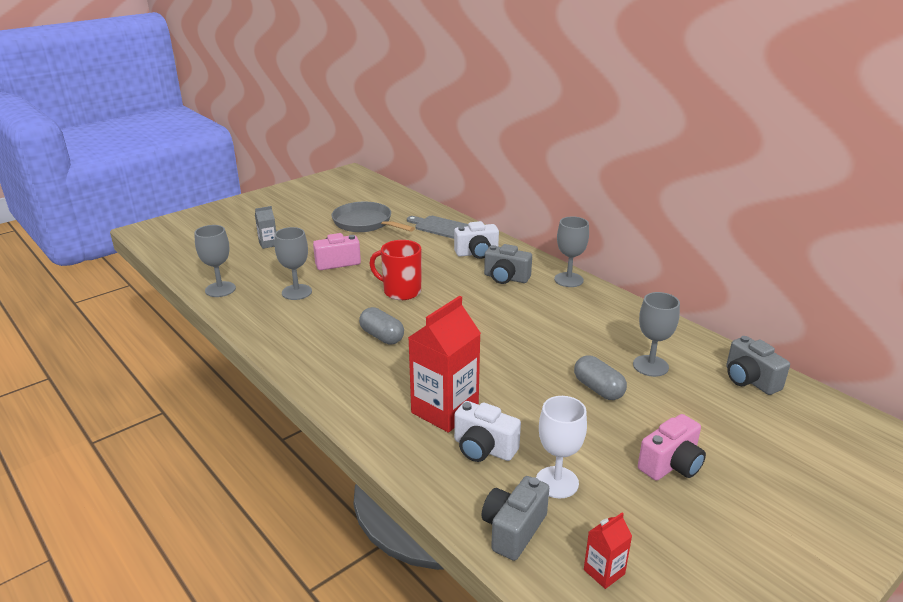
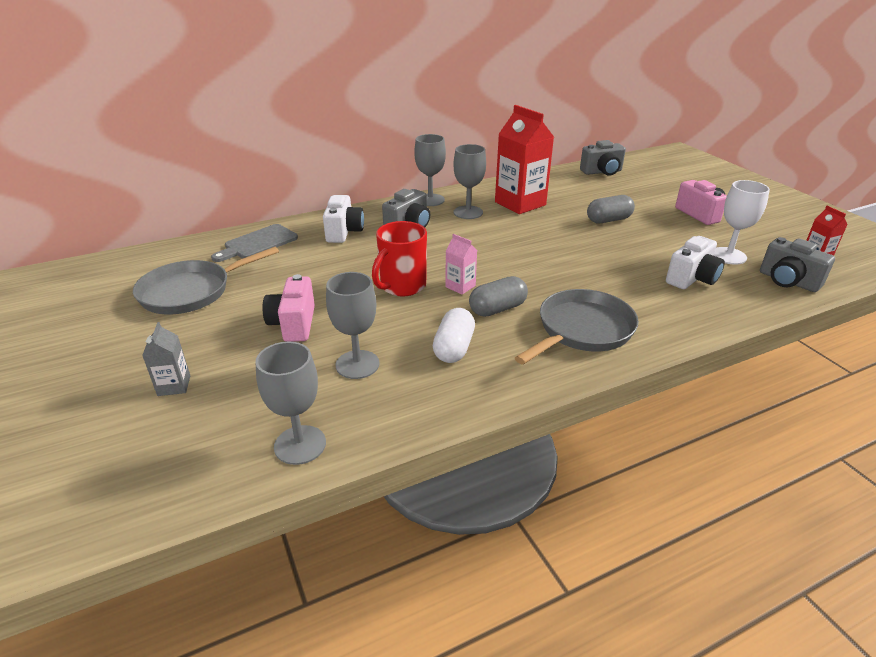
camera: 75 degrees left, 5 degrees up
red carton [408,296,481,433] -> red carton moved to [495,105,554,214]
grey goblet [633,292,680,377] -> grey goblet moved to [454,144,486,219]
none -> white capsule [433,308,475,363]
none -> pink carton [445,234,477,295]
none -> grey pan [515,289,639,365]

